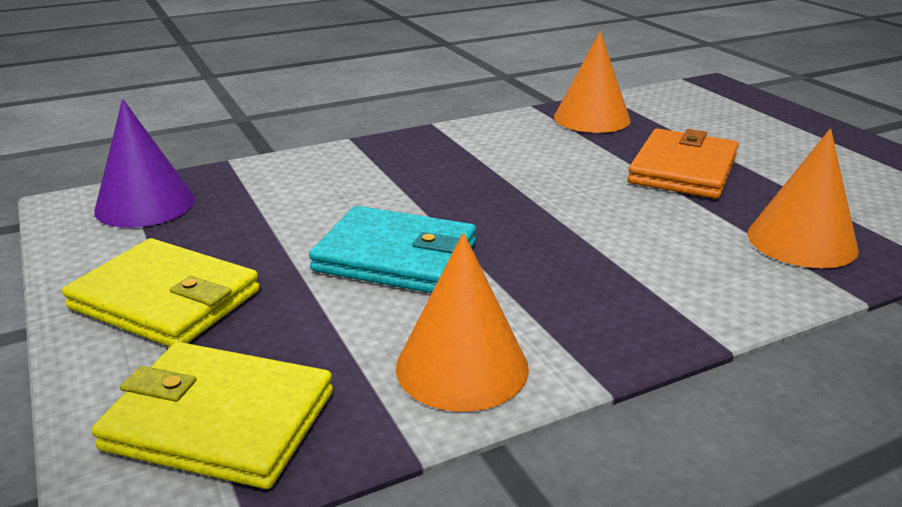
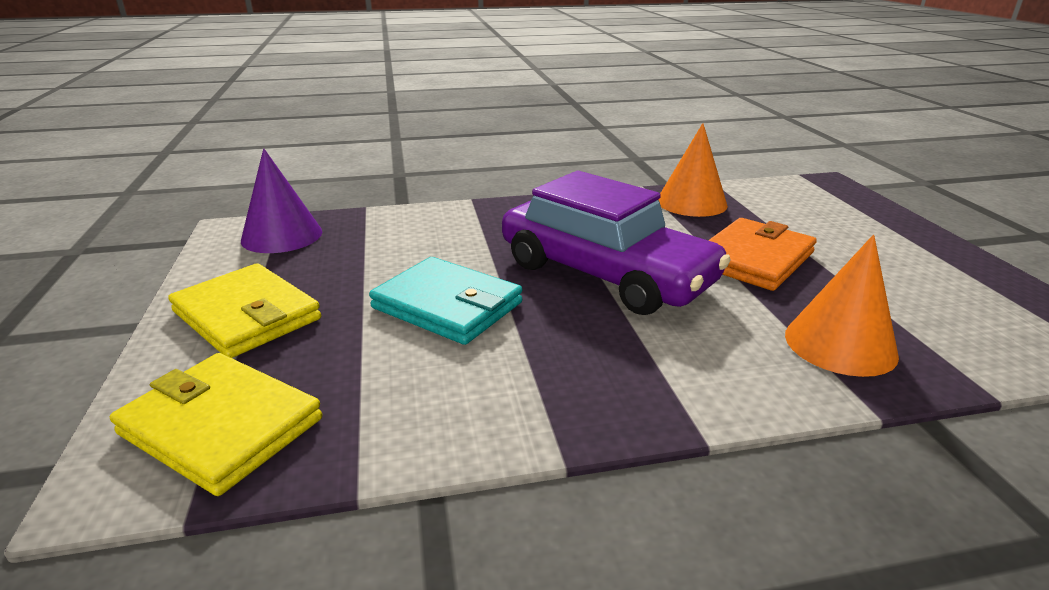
camera: 15 degrees right, 0 degrees up
orange cone [396,233,529,412] -> none
none -> purple car [502,171,731,315]

